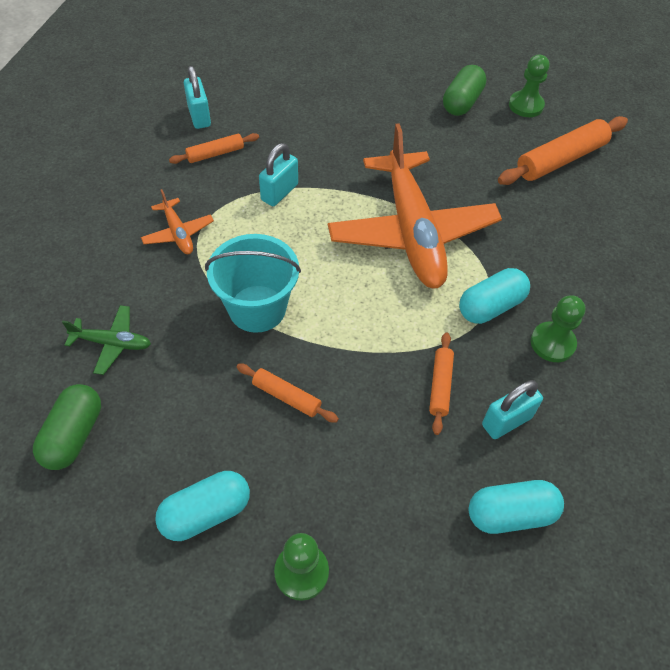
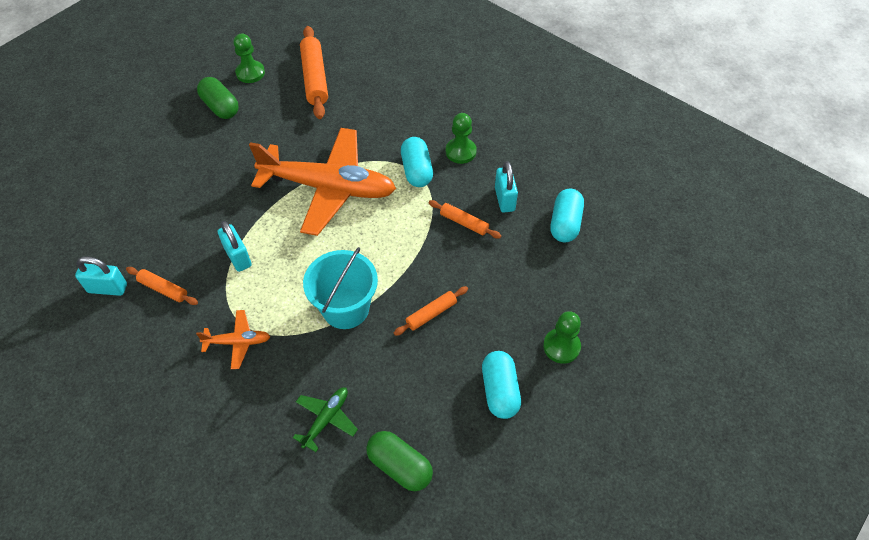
camera: 65 degrees left, 0 degrees up
orange rolling pin [169,133,259,164] -> orange rolling pin turned 60 degrees counterclockwise [126,267,198,305]

